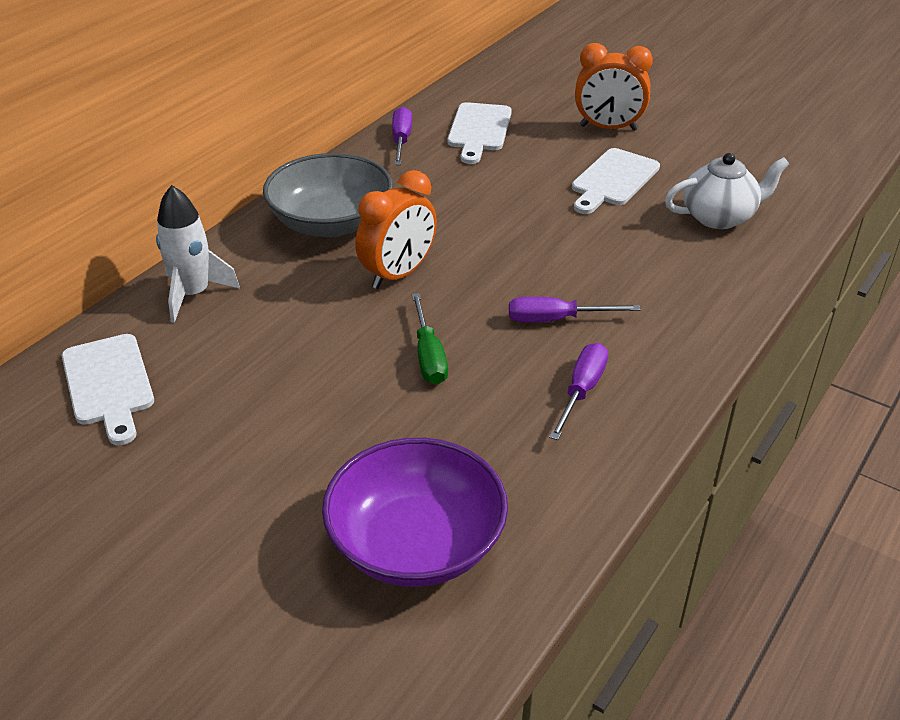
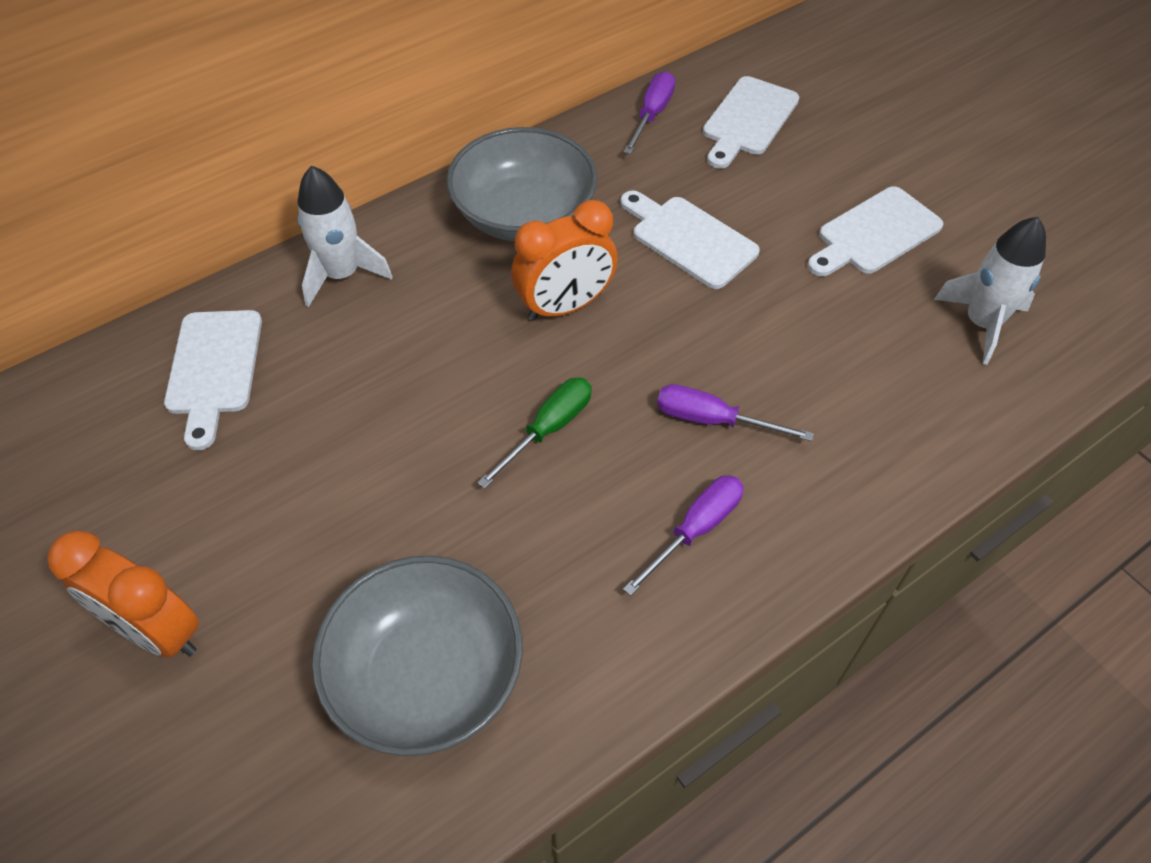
camera: 20 degrees right, 15 degrees up
purple bowl [322,438,508,587] -> grey bowl [312,555,523,756]
green screwdriver [412,293,448,385] -> green screwdriver turned 150 degrees counterclockwise [477,378,592,489]
orange clock [575,43,653,131] -> orange clock moved to [47,531,199,658]
white teapot [665,153,789,229] -> white rocket [934,216,1046,365]
none -> white cutting board [620,191,760,289]

